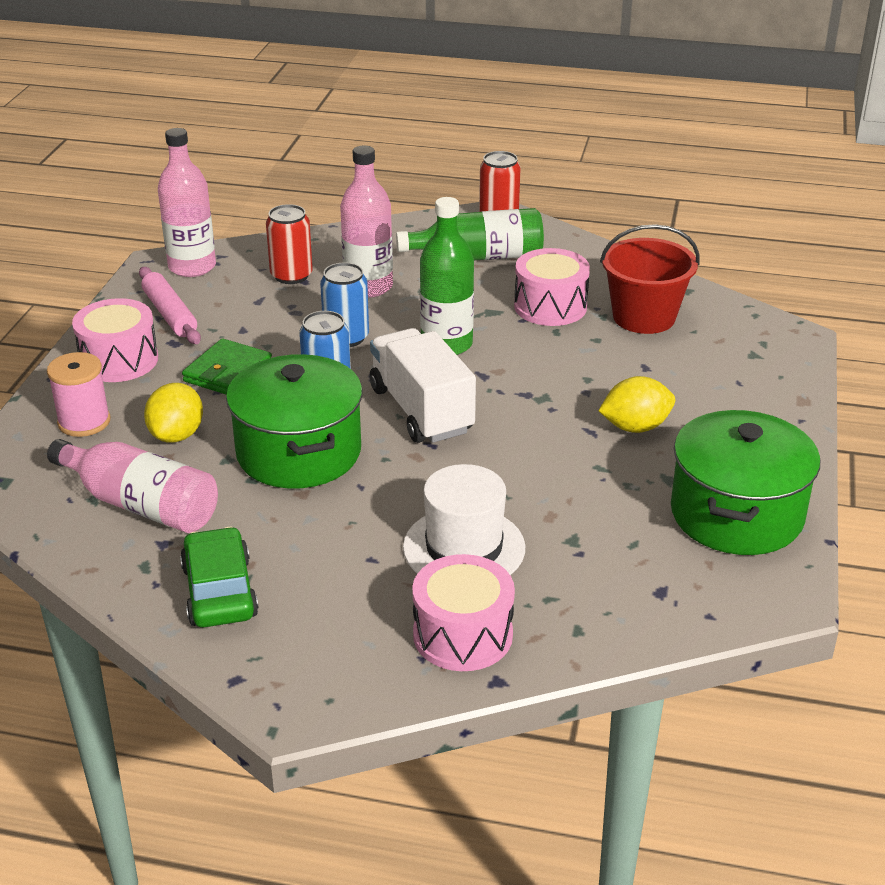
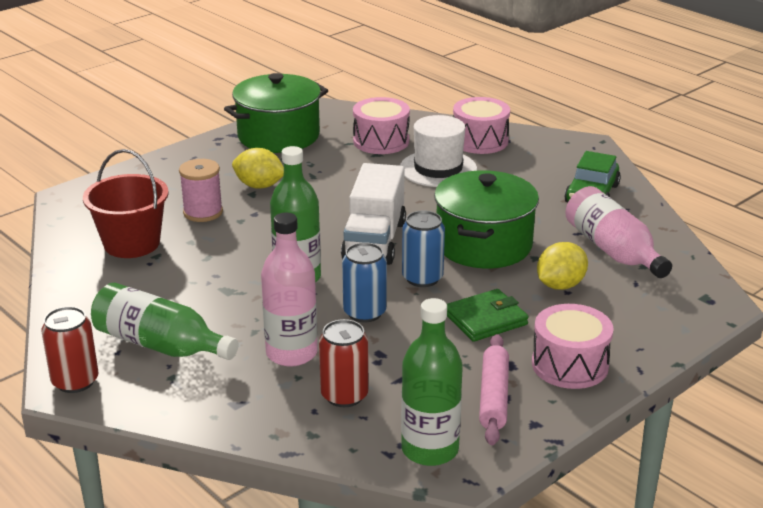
camera: 145 degrees left, 5 degrees down
pink spool [47,352,111,437] -> pink spool moved to [179,159,223,222]
pink bottle [158,128,216,277] -> green bottle [401,298,463,466]
pink drum [514,248,590,326] -> pink drum moved to [353,97,410,154]

